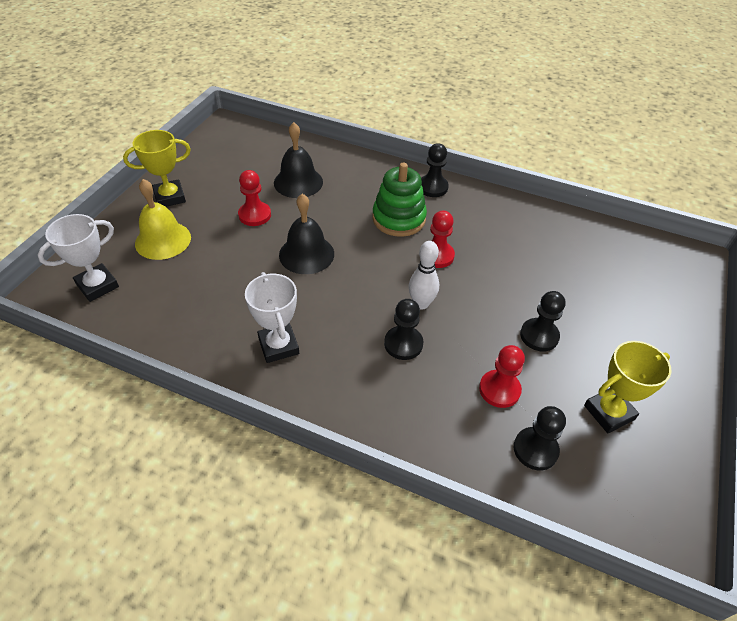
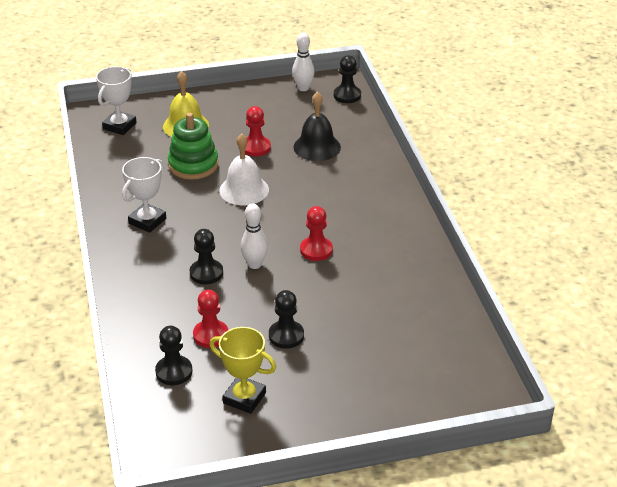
camera: 55 degrees right, 10 degrees down
white trophy [38,214,119,302] -> white trophy turned 75 degrees counterclockwise [96,66,137,135]
yellow trophy [123,130,191,207] -> none
black bell [279,194,334,274] -> white bell [219,133,269,205]
green stacking toy [372,162,427,237] -> green stacking toy moved to [168,113,218,180]
black pawn [421,143,449,197] -> black pawn moved to [334,55,361,103]
none -> white bowling pin [292,33,315,91]

